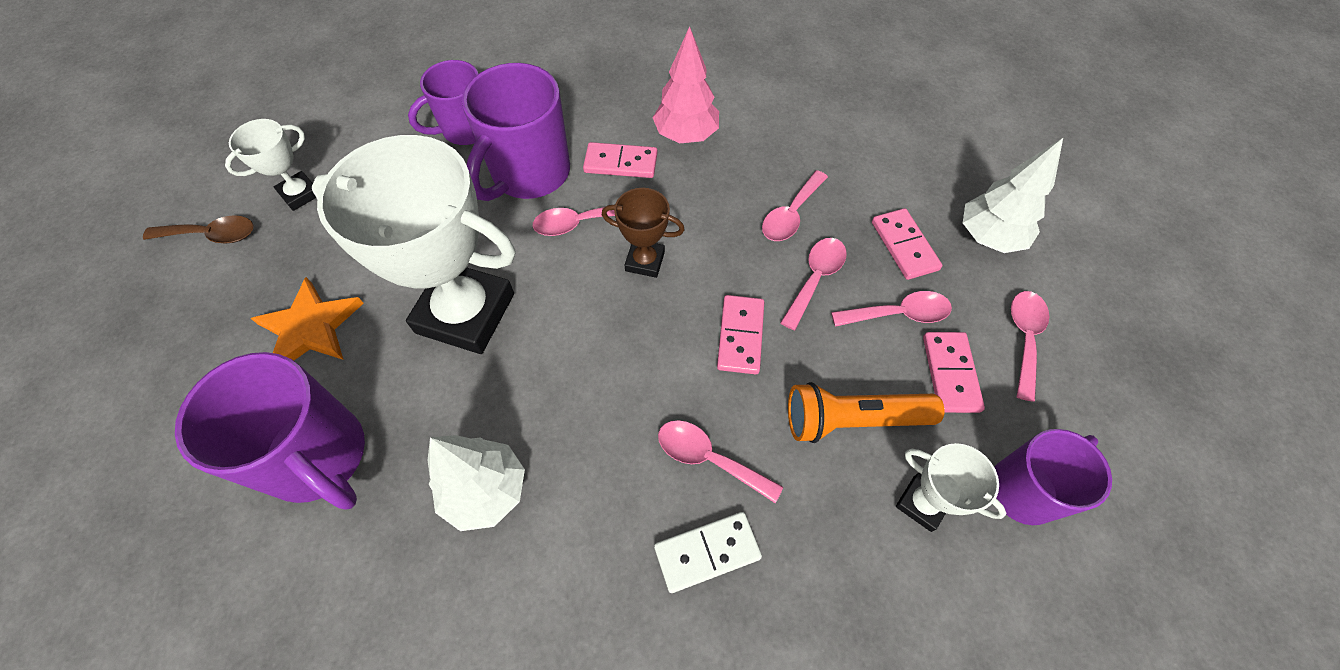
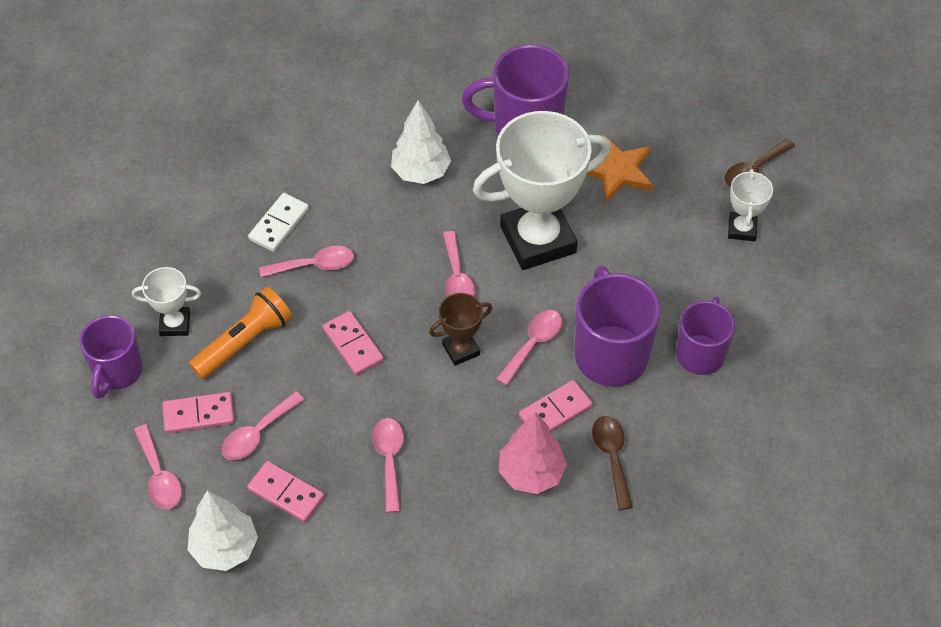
camera: 140 degrees right, 5 degrees down
pink spoon [780,238,847,330] -> pink spoon moved to [443,231,476,297]
pink domino [923,332,985,413] -> pink domino turned 60 degrees counterclockwise [162,392,234,433]
none -> brown spoon [592,416,633,510]

